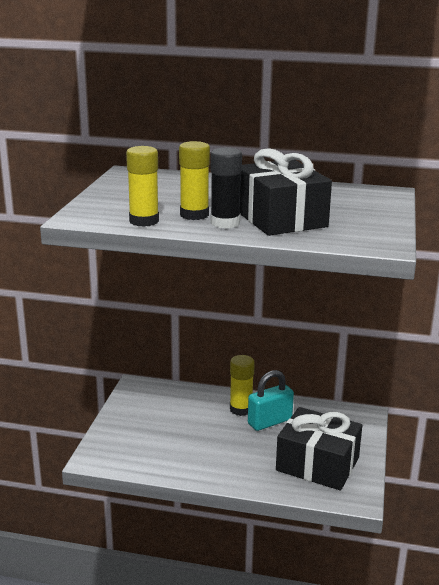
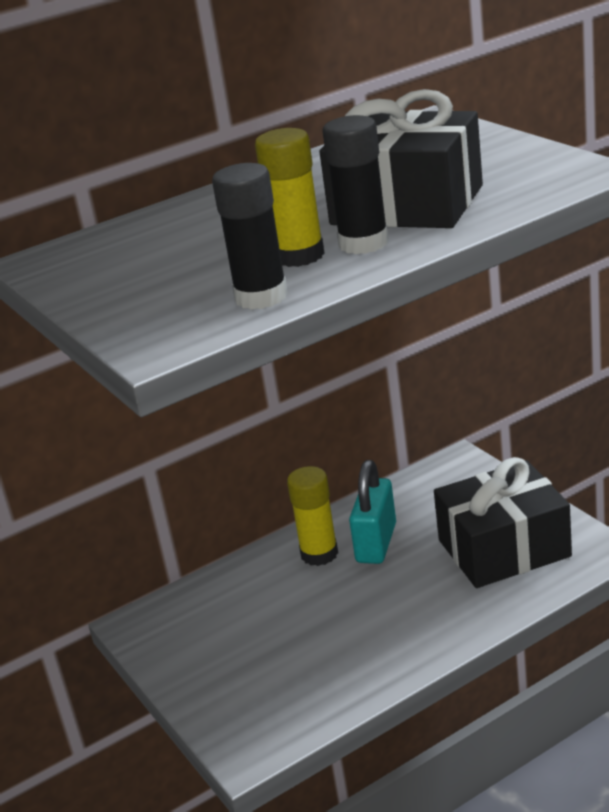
camera: 40 degrees left, 5 degrees up
yellow glue stick [126,146,159,227] -> black glue stick [212,163,288,310]

